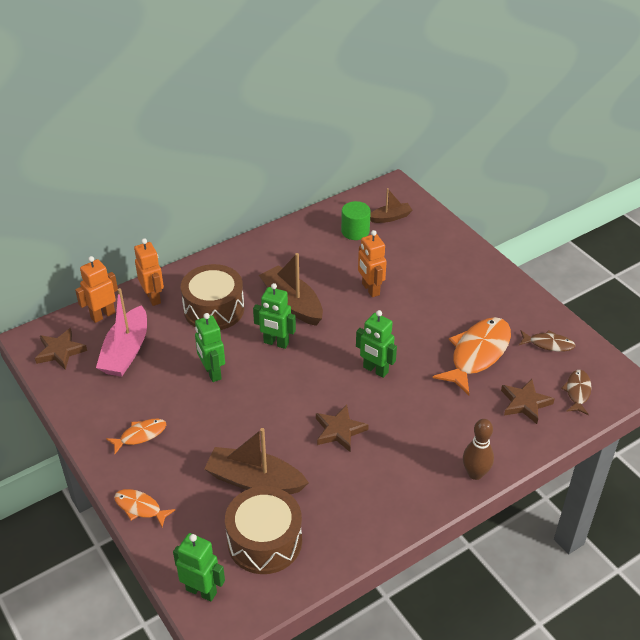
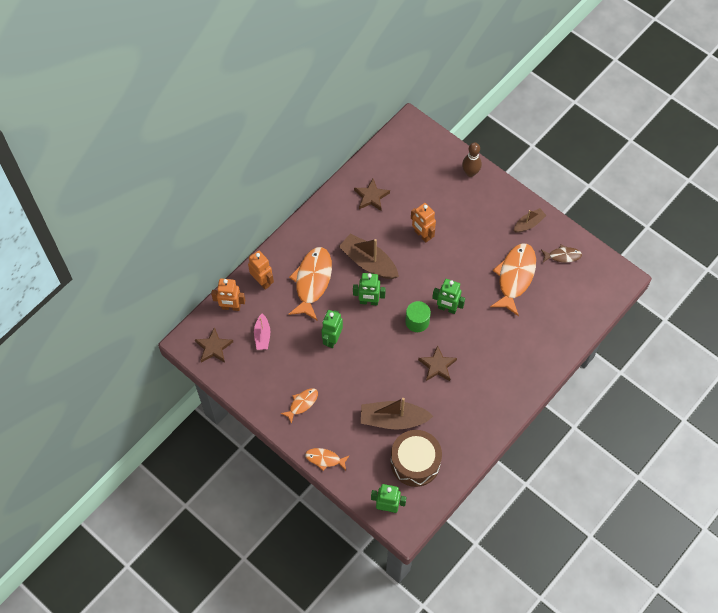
camera: 15 degrees left, 20 degrees up
orange robot [75,256,118,323] -> orange robot turned 120 degrees counterclockwise [211,278,245,311]
pink boat [96,288,147,377] -> pink boat [254,314,270,350], size x0.57
brown drum [181,264,244,330] -> orange fish [288,247,332,320]
green robot [195,313,225,382] -> green robot turned 60 degrees clockwise [322,310,343,348]
green cylinder [341,201,371,240] -> green cylinder moved to [405,301,431,332]
brown boat [370,188,413,223] -> brown boat moved to [514,208,547,233]
brown bowling pin [463,419,494,480] -> brown bowling pin moved to [462,142,482,177]
brown star [501,379,555,424] -> brown star moved to [354,179,390,211]
brown fish [561,370,592,415] -> none

